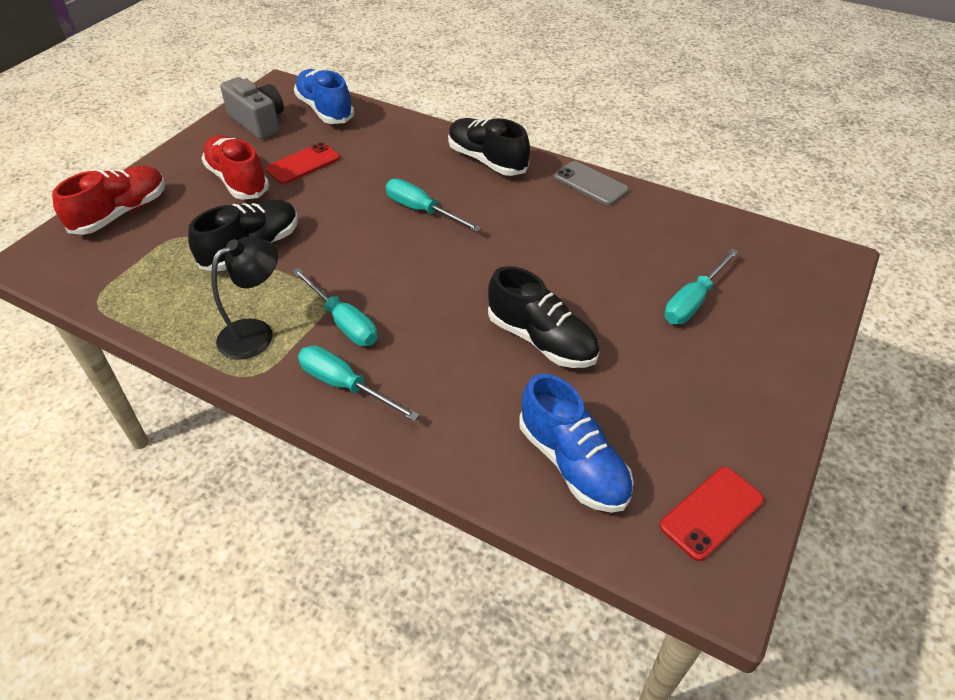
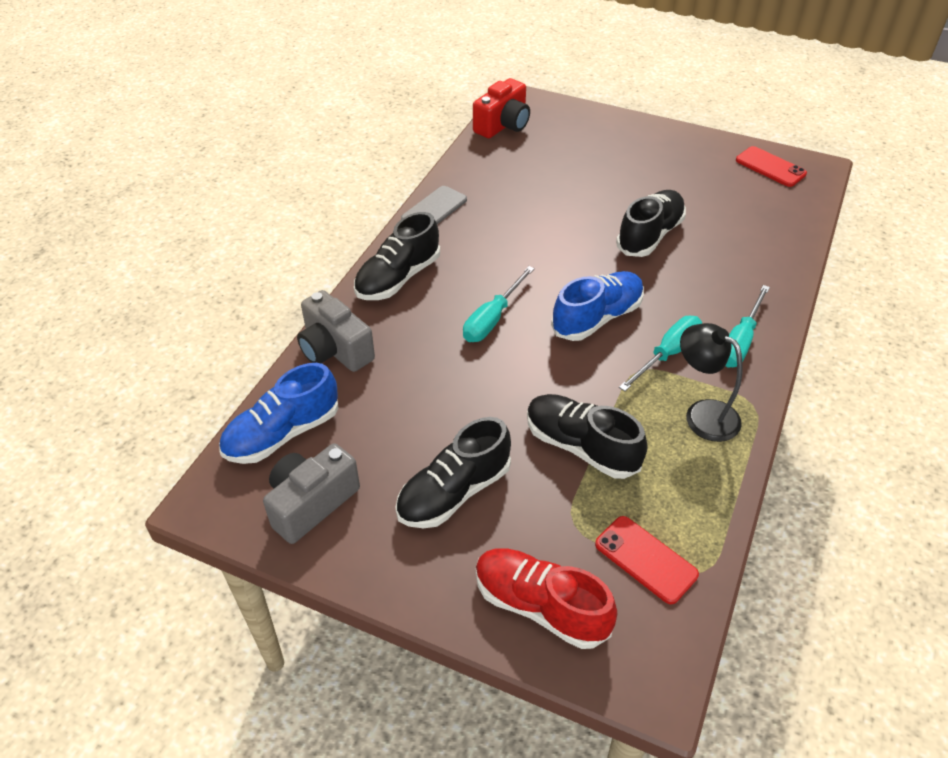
camera: 95 degrees left, 0 degrees up
red shoe [201,135,269,200] -> black shoe [395,417,511,528]
red phone [266,142,340,184] -> red phone moved to [595,516,699,604]
blue shoe [519,374,634,513] -> blue shoe moved to [551,271,644,341]
turquoise screwdriver [664,249,739,324] -> none
none -> grey camera [297,290,375,372]
none -> red camera [473,78,530,138]

